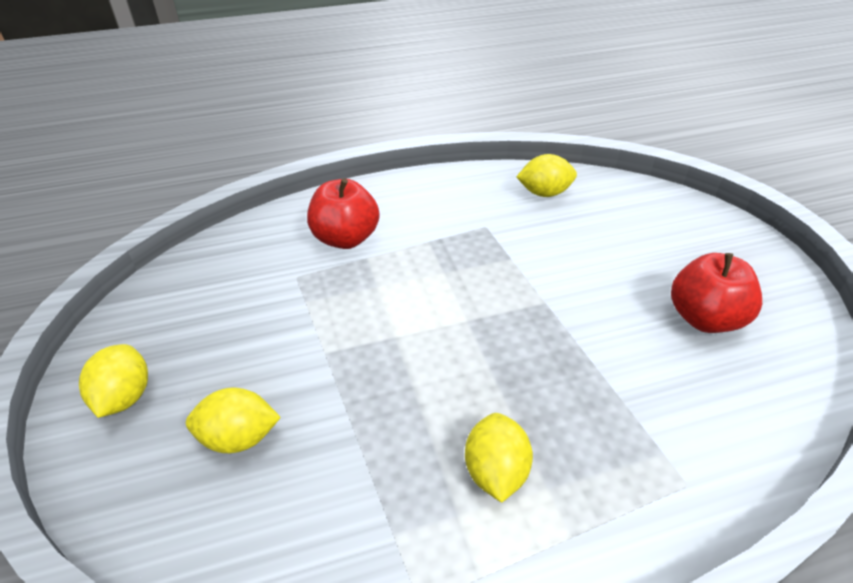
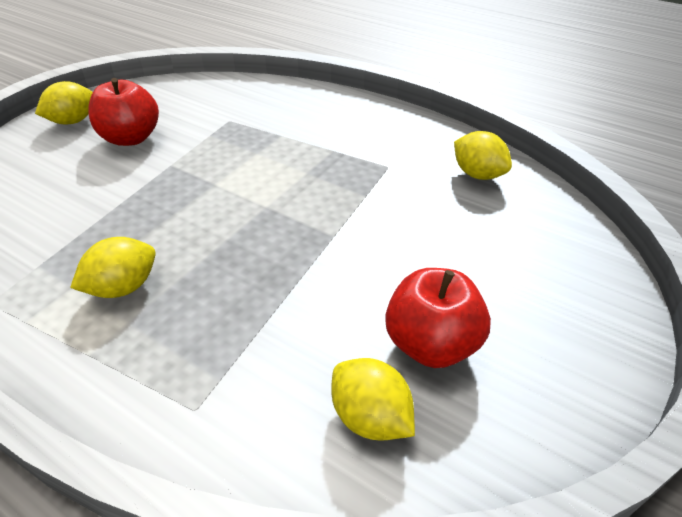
camera: 50 degrees right, 0 degrees up
yellow lemon [186,388,281,453] -> yellow lemon moved to [332,358,415,441]
red apple [307,178,379,249] -> red apple moved to [88,78,159,146]

